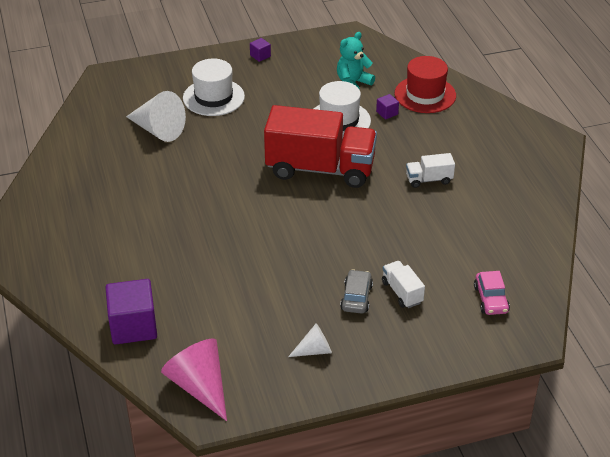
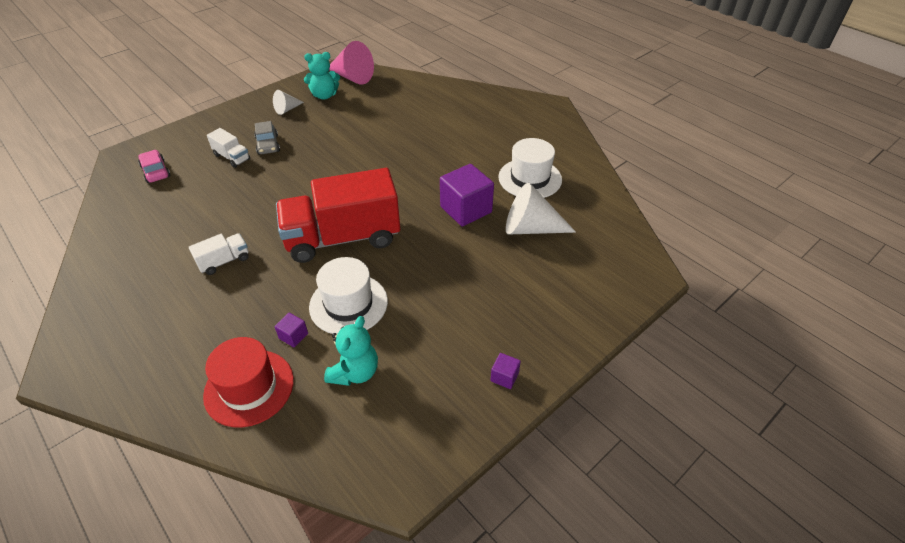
camera: 155 degrees right, 5 degrees up
purple cube [105,279,157,344] -> purple cube moved to [440,164,494,227]
white hat [183,59,245,116] -> white hat moved to [498,138,562,198]
none -> turquoise teddy bear [304,52,340,99]

